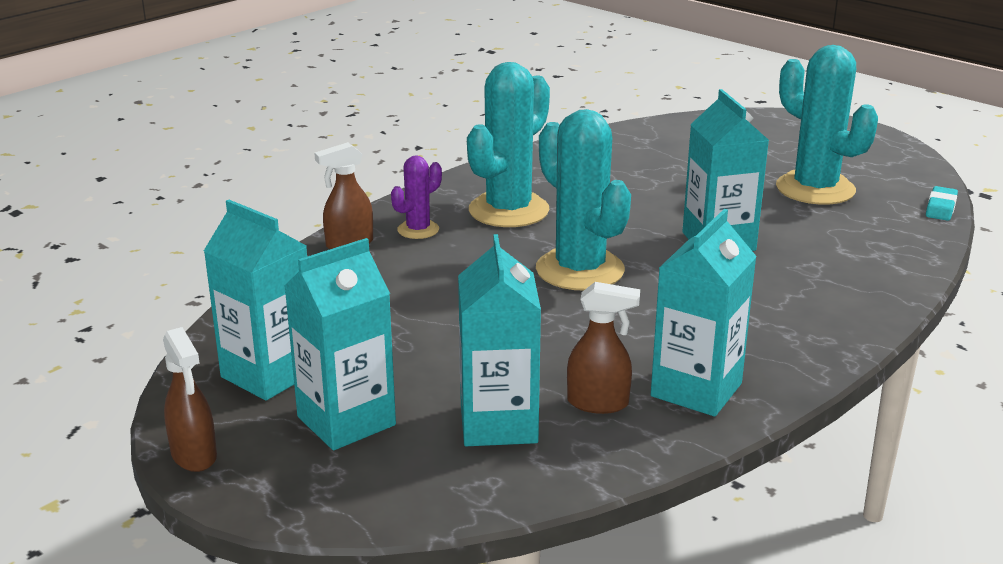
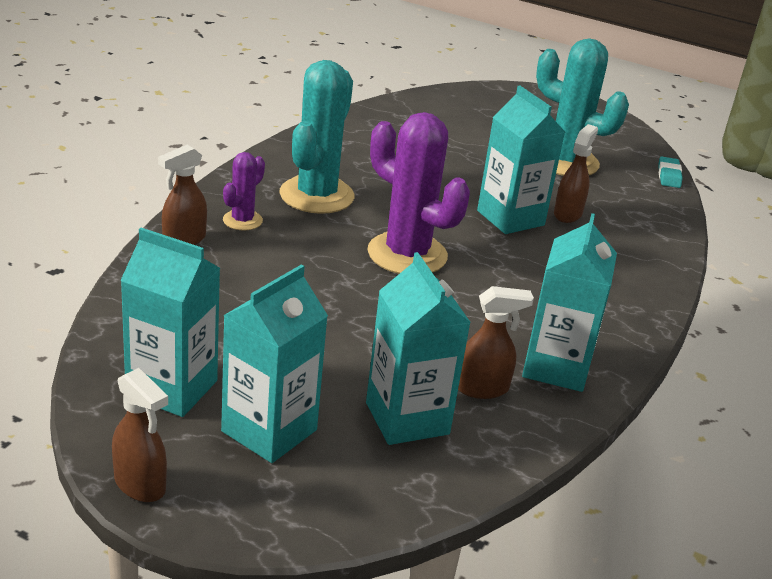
camera: 20 degrees left, 5 degrees up
turquoise cactus [536,109,631,290] -> purple cactus [368,112,470,274]
none -> brown spray bottle [554,124,598,223]

